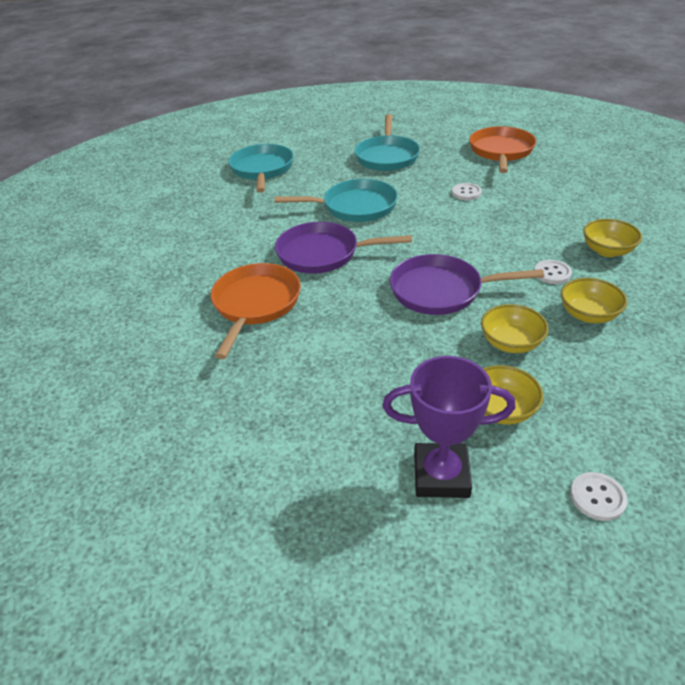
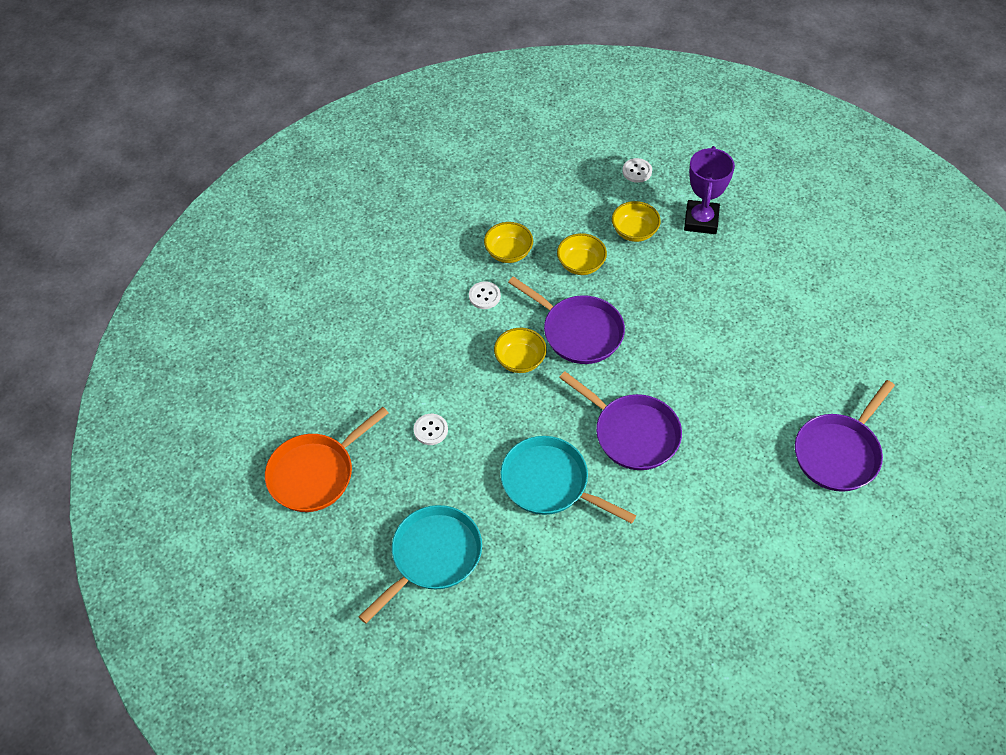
camera: 145 degrees left, 15 degrees up
orange pan [210,263,301,359] -> none
turquoise pan [228,144,294,193] -> none
purple trophy [383,356,515,498] -> purple trophy turned 60 degrees clockwise [684,146,735,234]
yellow bowl [583,219,642,257] -> yellow bowl moved to [494,328,547,373]
none -> purple pan [795,380,895,492]

